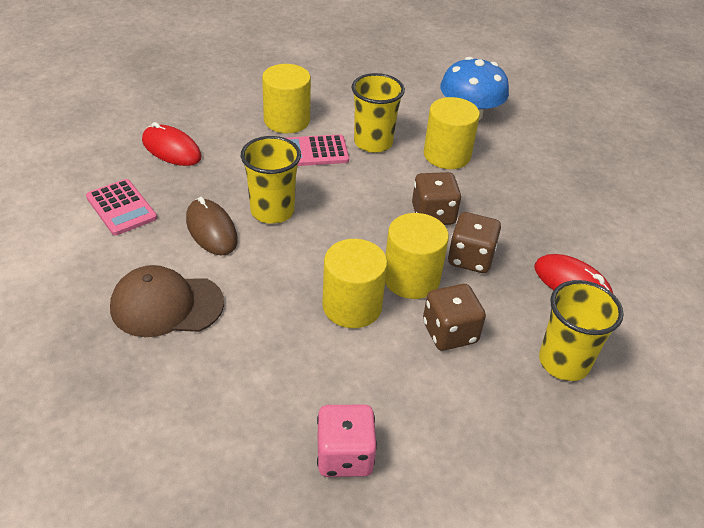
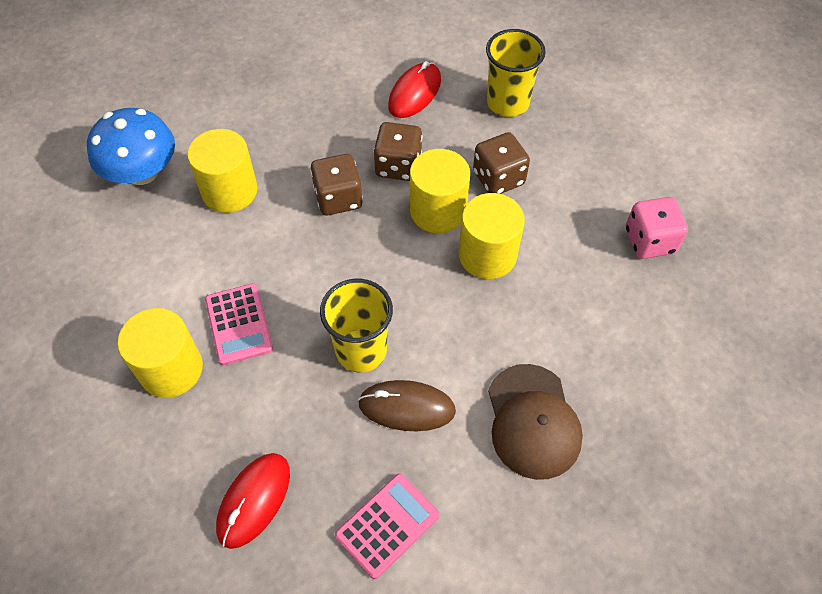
camera: 95 degrees left, 15 degrees up
brown mouse [186,197,238,255] -> brown mouse turned 45 degrees clockwise [358,380,456,431]
yellow cup [352,73,405,153] -> none

